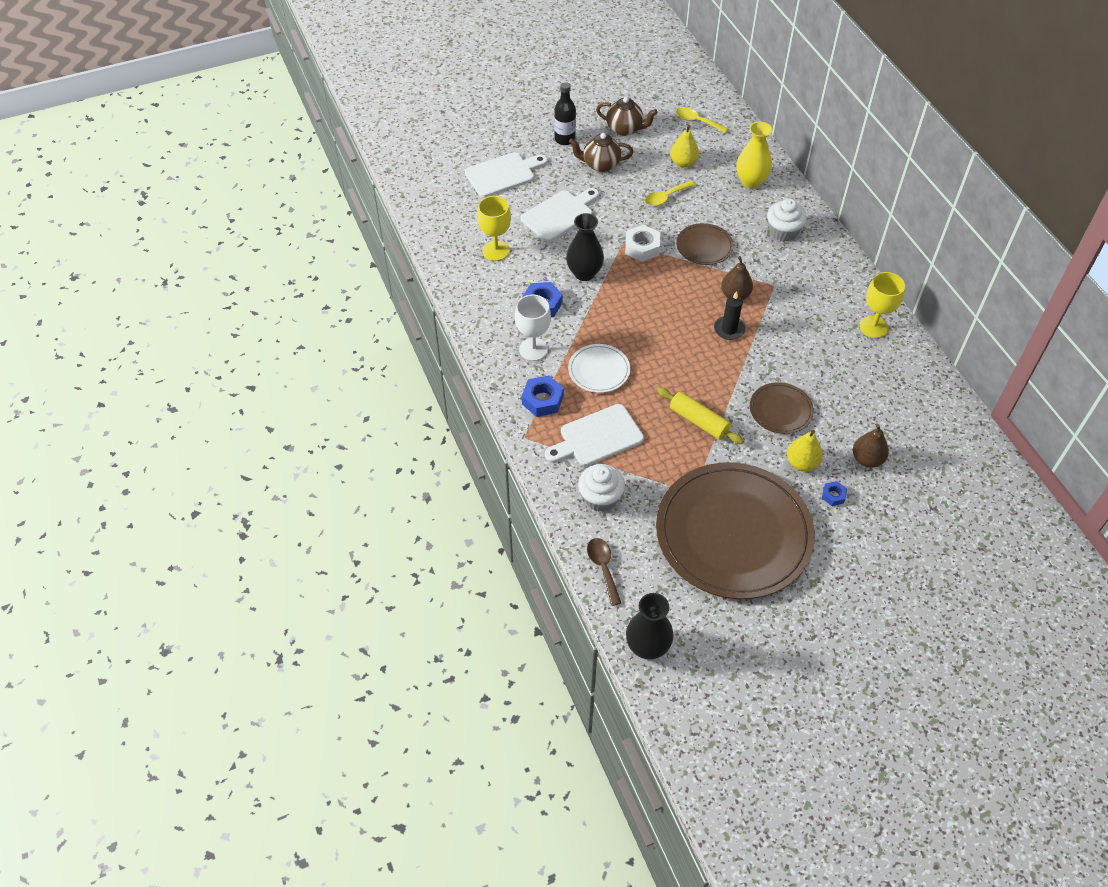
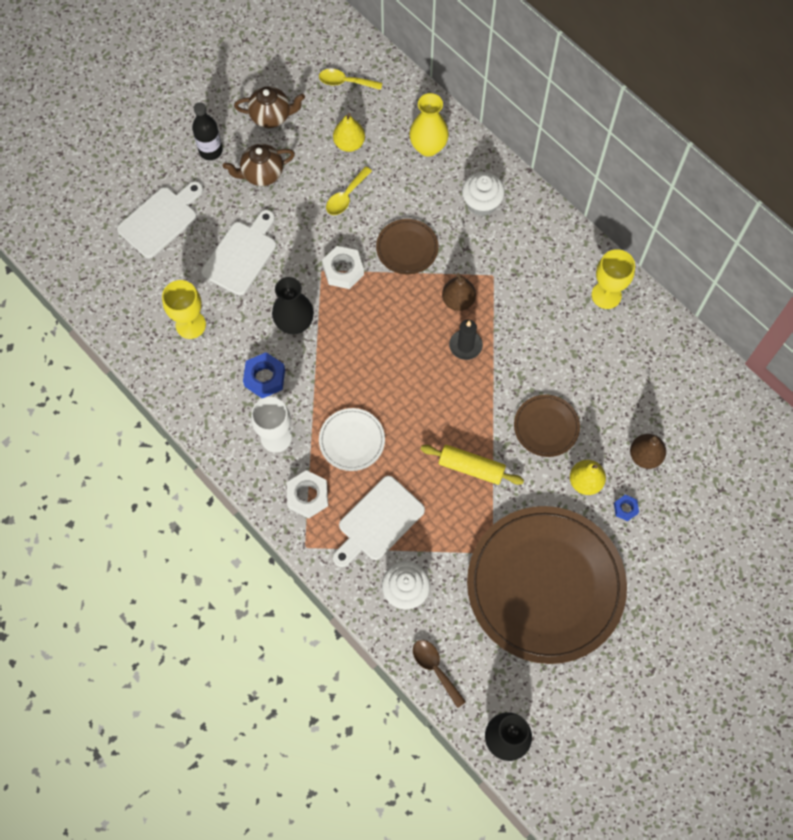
camera: 20 degrees left, 15 degrees up
blue nut [522,375,564,417] -> white nut [287,470,328,518]

